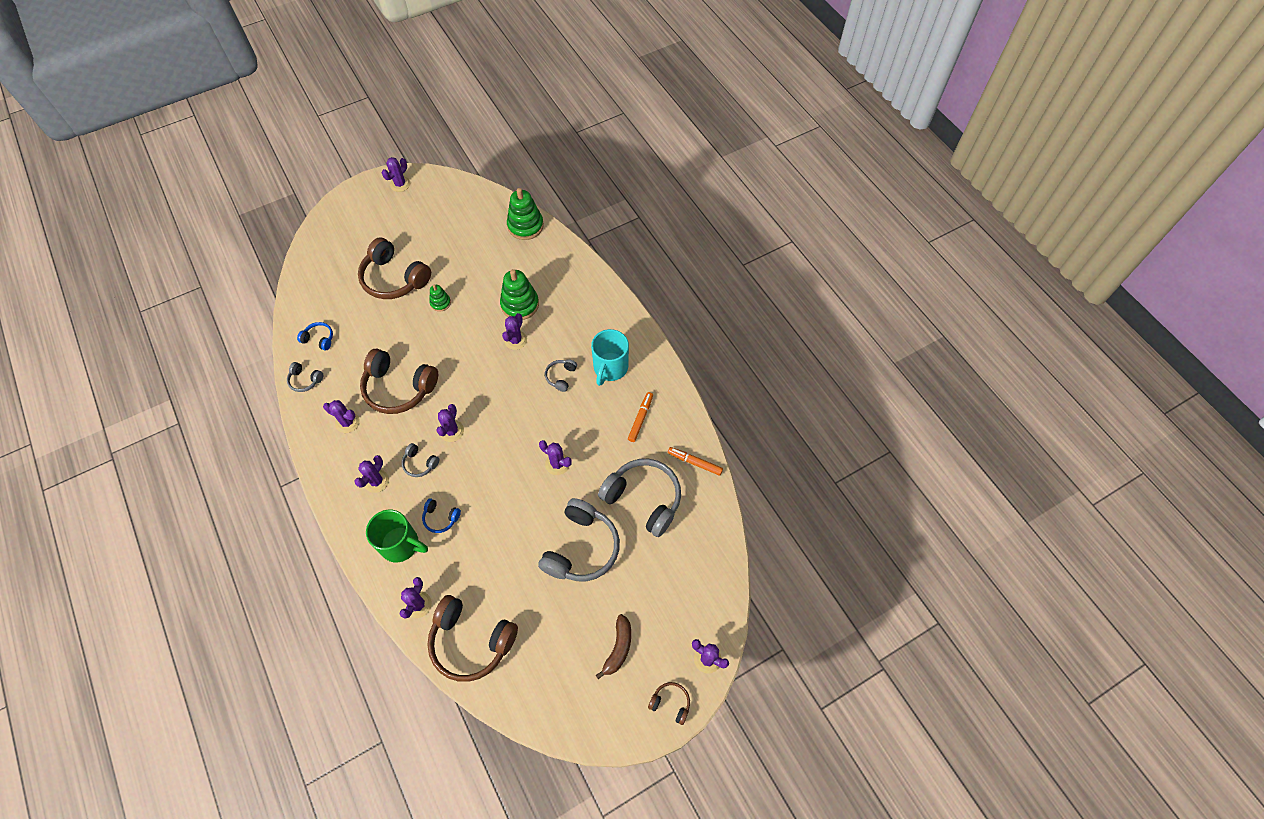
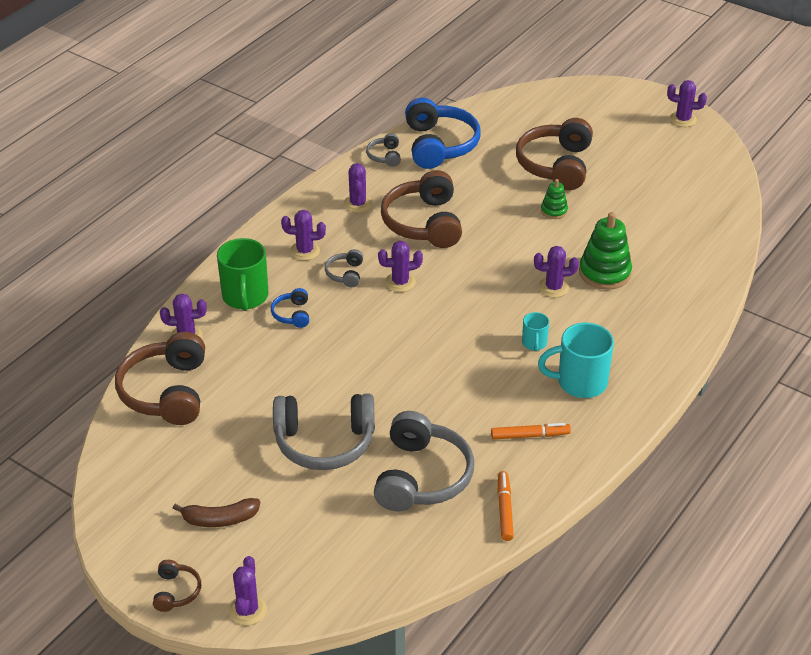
camera: 65 degrees right, 20 degrees down
blue headphones [297,322,333,351] -> blue headphones [405,98,481,169], size x2.16
green stacking toy [507,188,544,240] -> none
purple cactus [539,440,572,475] -> none
grey headphones [545,359,577,392] -> turquoise mug [522,312,549,352]

